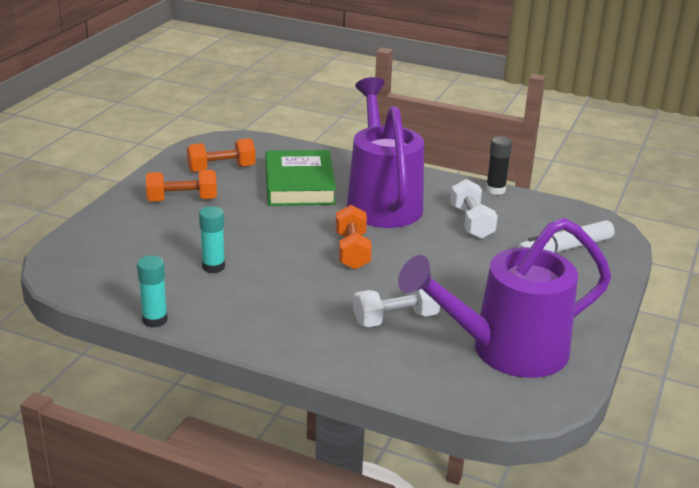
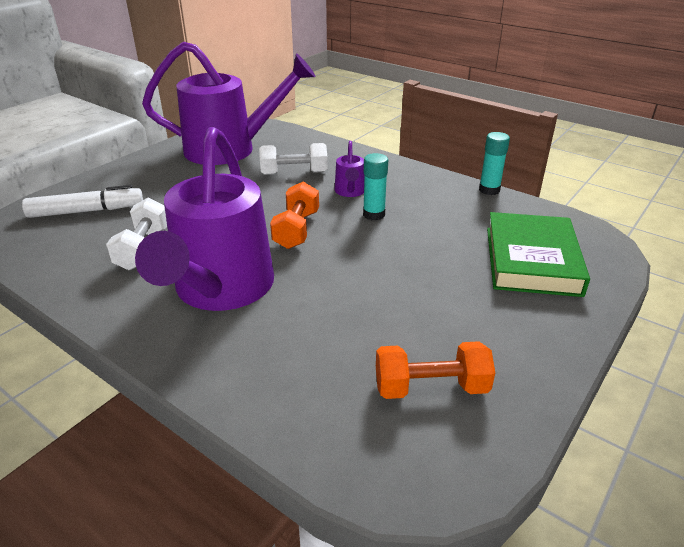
camera: 165 degrees left, 5 degrees up
orange dumbbell [146,170,217,202] -> none
turquoise glue stick [199,206,225,273] -> turquoise glue stick moved to [363,153,388,220]
green book [265,150,336,206] -> green book moved to [487,212,590,297]
black glue stick [486,136,512,195] -> none
none -> purple watering can [334,141,364,197]

